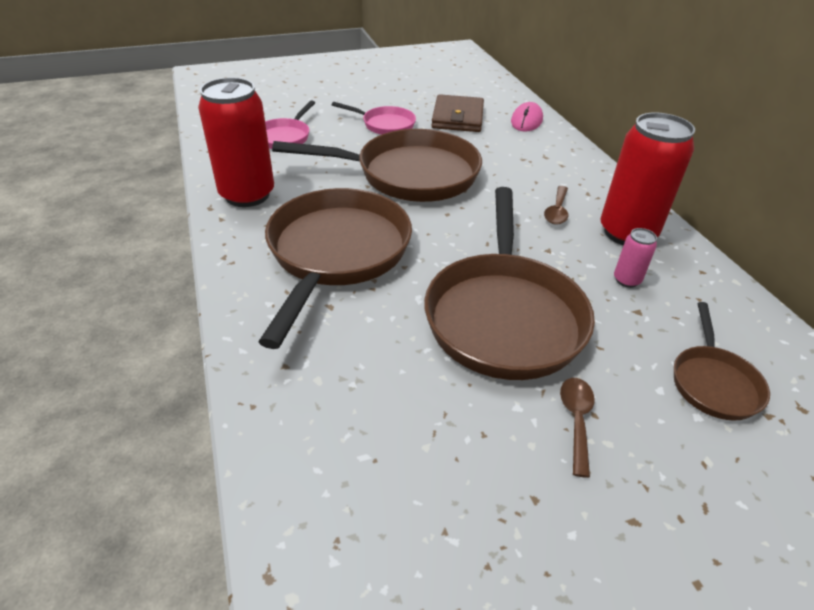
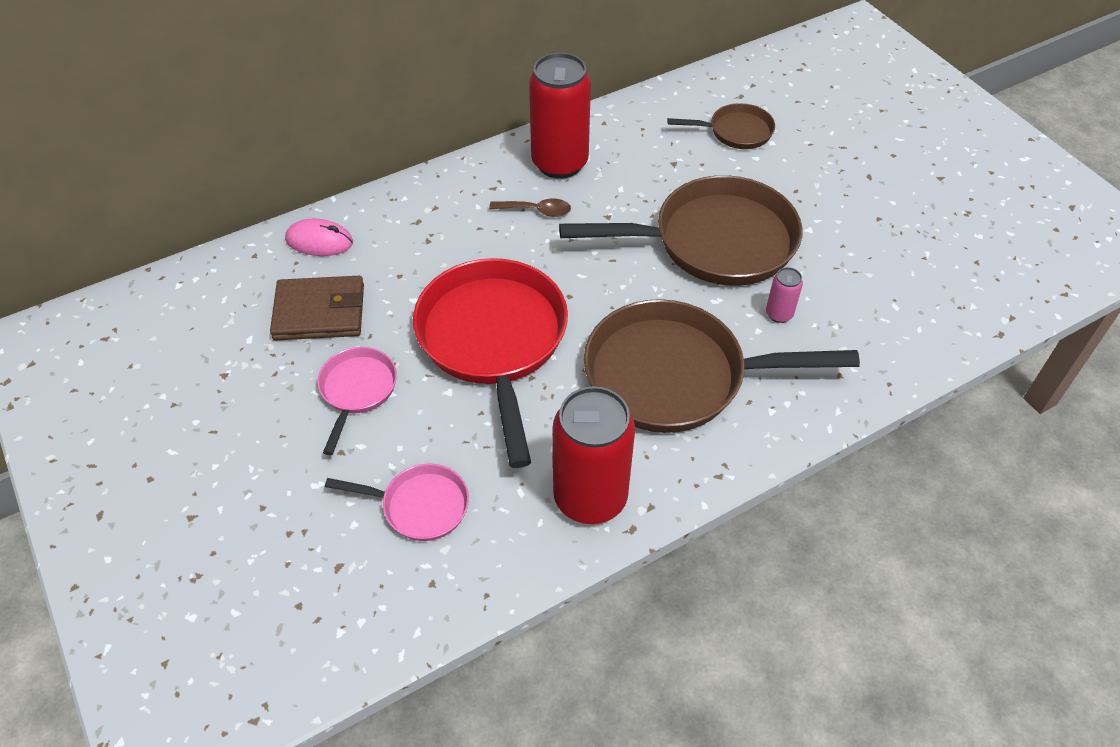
camera: 100 degrees left, 10 degrees up
brown pan [272,129,482,202] -> red pan [413,258,568,468]
brown spoon [560,378,595,478] -> none
pink can [614,228,657,288] -> pink can moved to [766,267,803,323]

